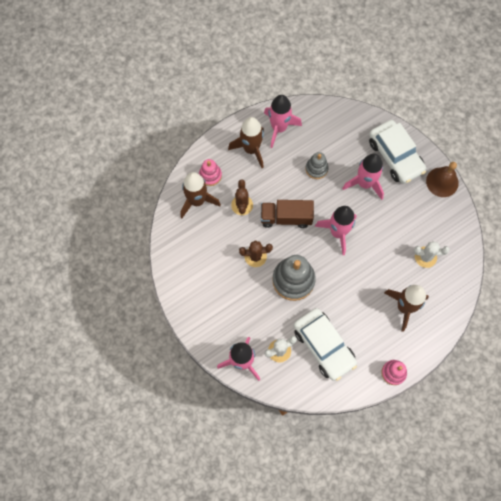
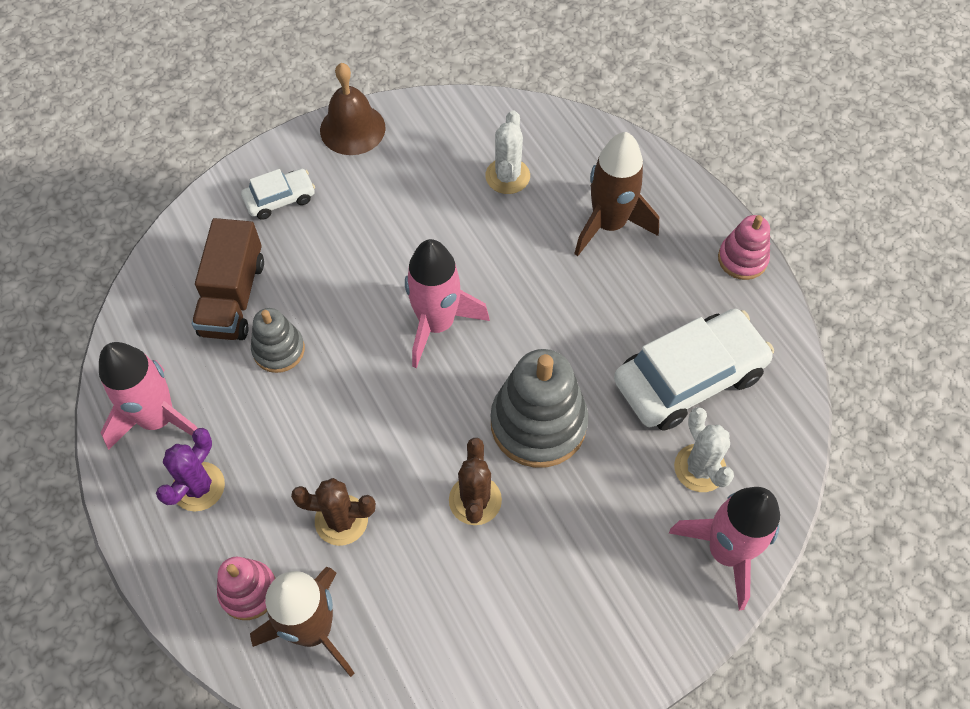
camera: 85 degrees left, 10 degrees down
brown rocket [228,117,264,168] -> purple cactus [156,428,225,511]
brown truck [261,200,314,228] -> brown truck moved to [192,218,264,340]
pink rocket [342,153,384,200] -> none
white car [369,120,426,184] -> white car [241,169,315,219], size x0.50

